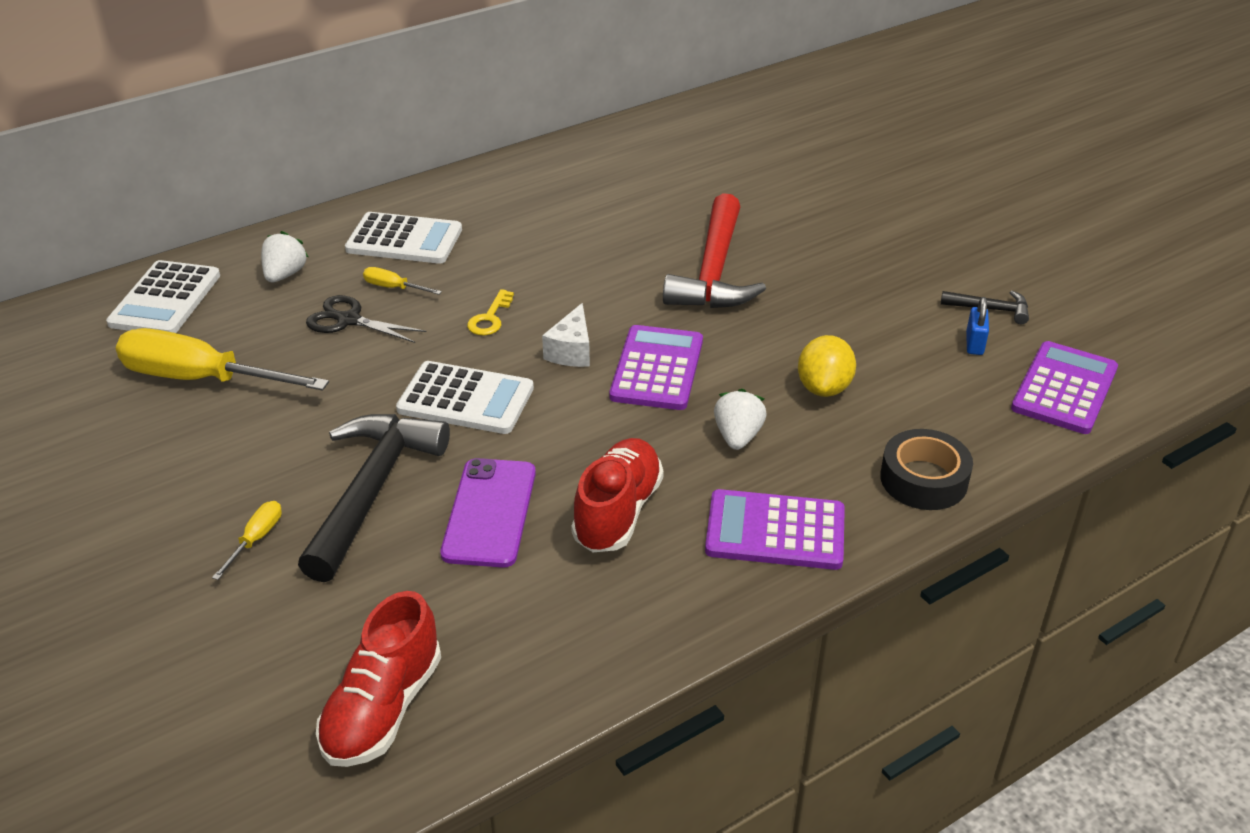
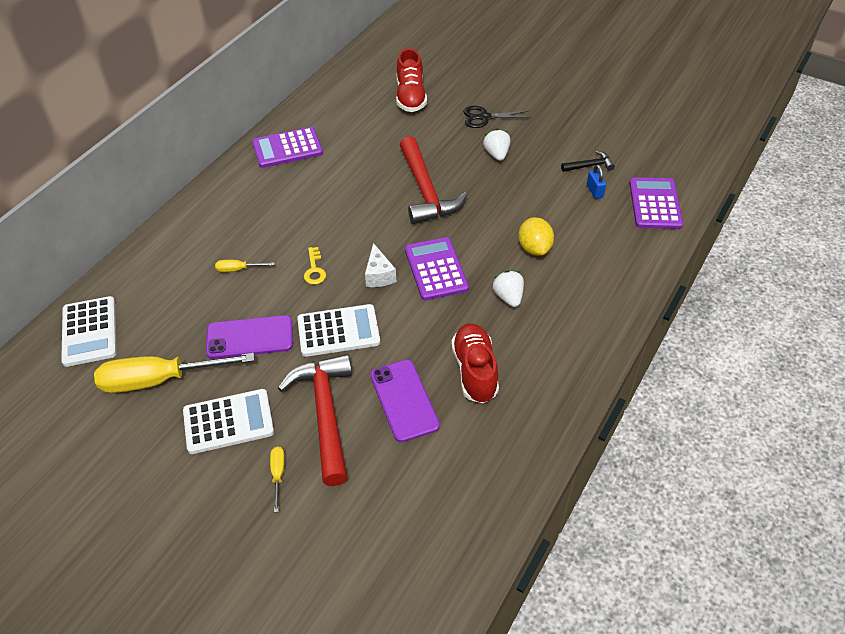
camera: 25 degrees left, 10 degrees up
white strawberry [261,231,308,282] -> white strawberry moved to [483,129,510,161]
black hammer [298,414,450,582] -> red hammer [278,354,352,486]
black scissors [306,295,426,343] -> black scissors moved to [463,106,531,128]
red shoe [316,591,441,767] -> red shoe moved to [396,48,427,112]
white calculator [345,212,462,264] -> white calculator moved to [183,389,274,454]
purple calculator [705,489,845,570] -> purple calculator moved to [252,127,323,168]
black tape [880,429,973,510] -> none
none -> purple phone [206,315,293,359]

